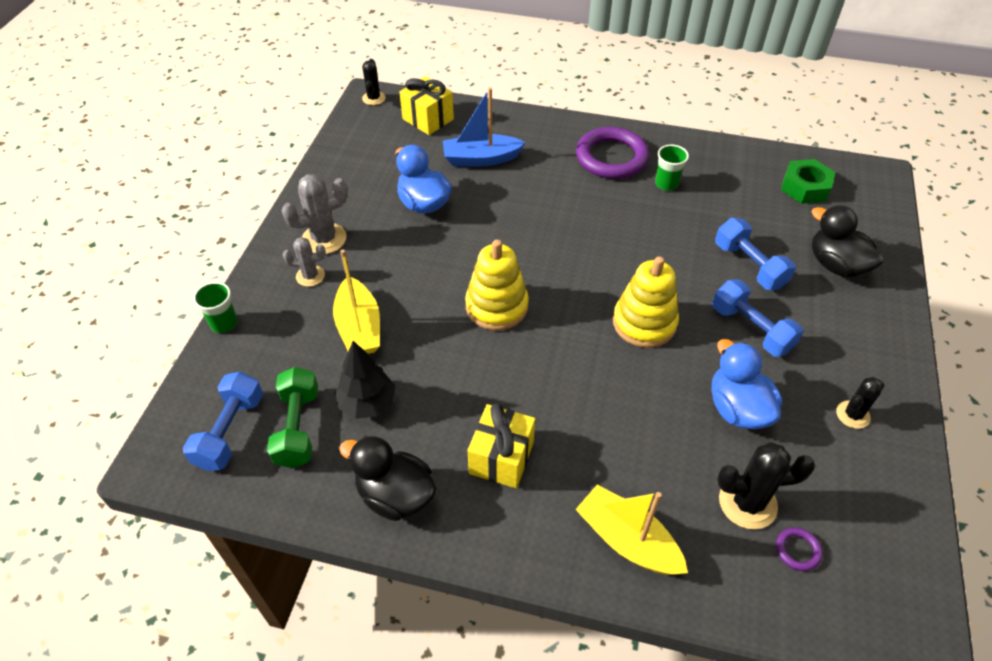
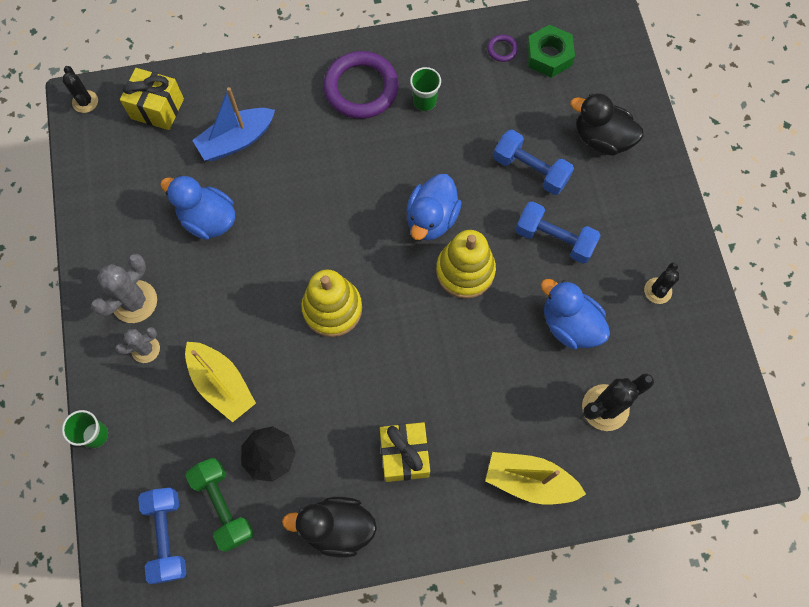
camera: 25 degrees left, 20 degrees up
purple ring [776,527,822,571] -> purple ring moved to [487,35,518,62]
none -> blue duck [406,174,462,241]

